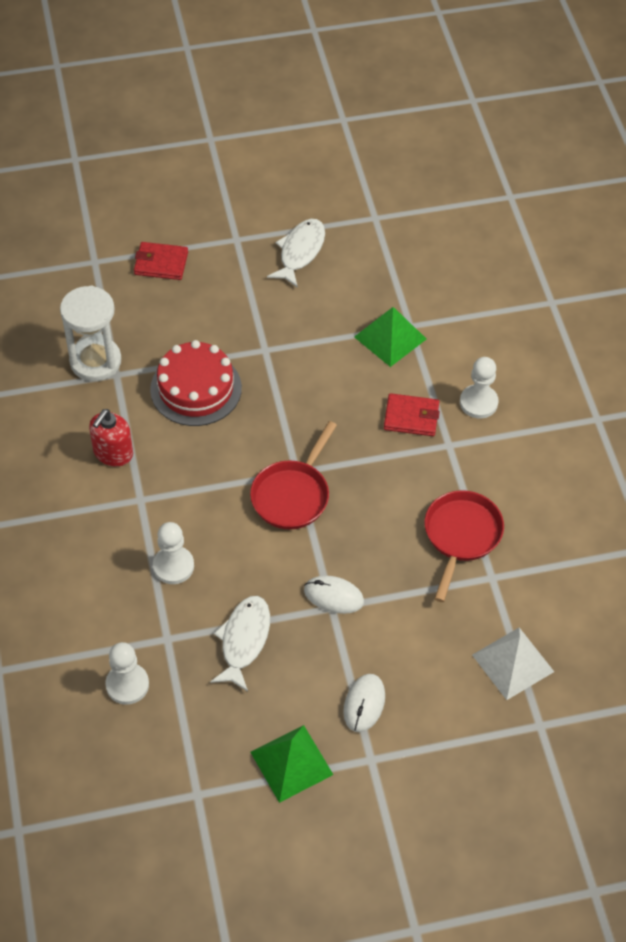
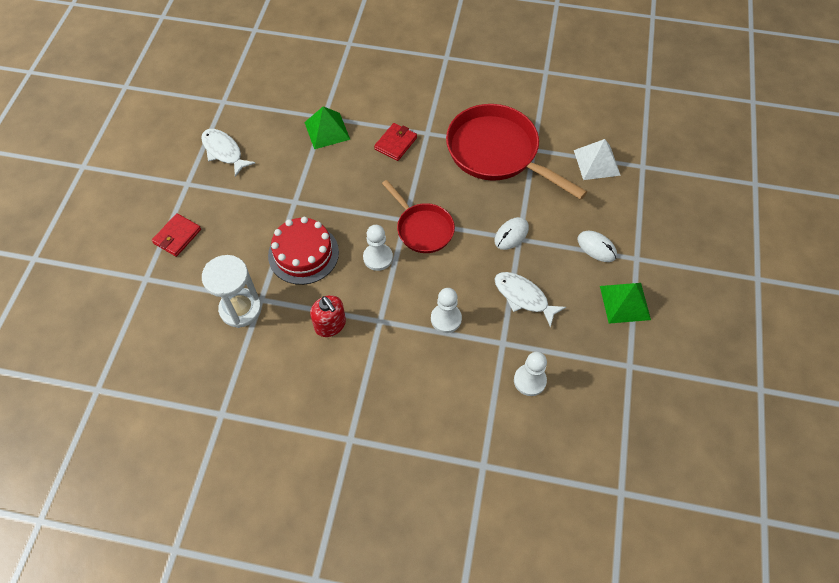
camera: 65 degrees left, 5 degrees up
red pan [425,490,504,602] -> red pan [446,104,587,200], size x1.72
white pawn [460,357,499,419] -> white pawn moved to [363,225,393,271]

